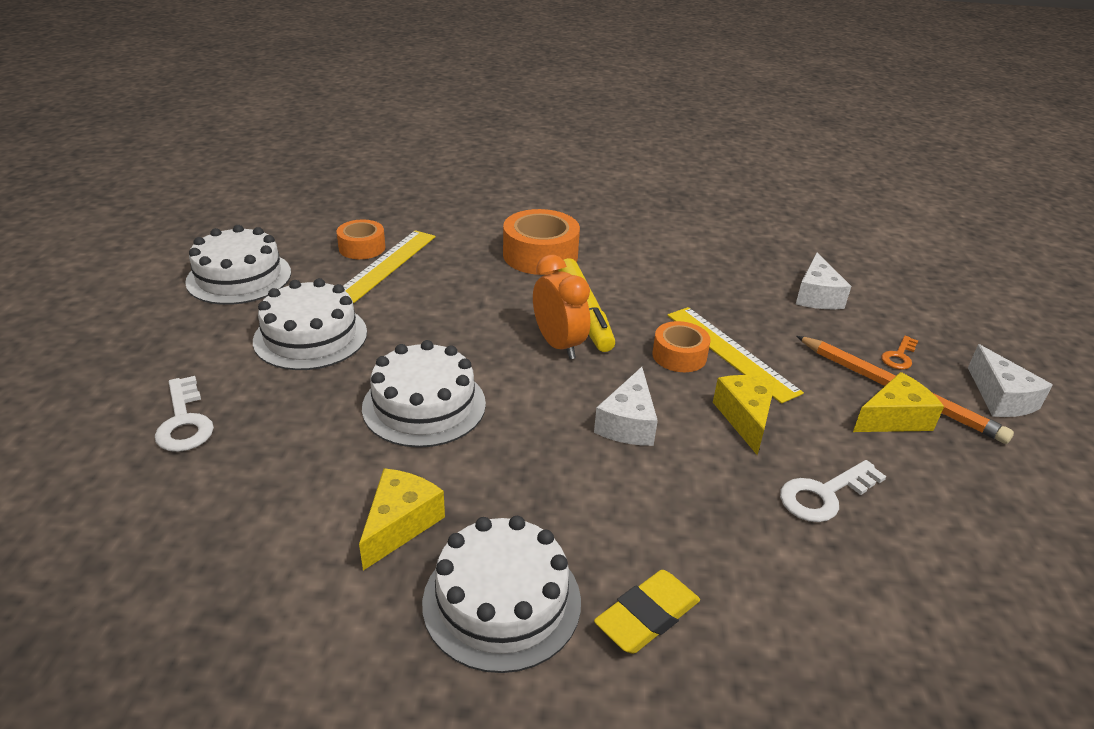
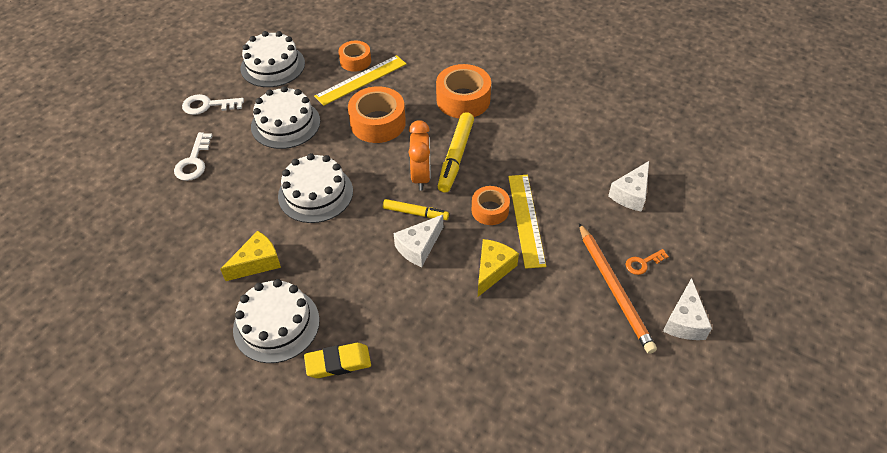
camera: 30 degrees right, 15 degrees up
white key [780,460,886,522] -> white key moved to [182,94,244,115]
yellow cheese [853,372,944,432] -> none
none -> orange tape [348,86,406,143]
none -> yellow marker [383,199,449,220]

